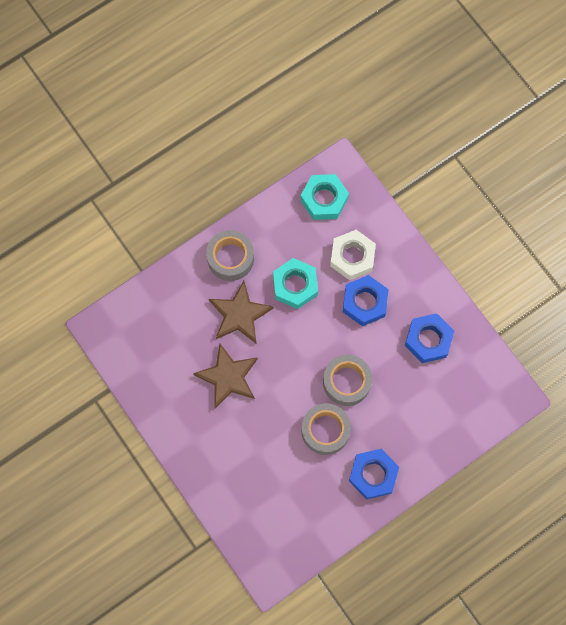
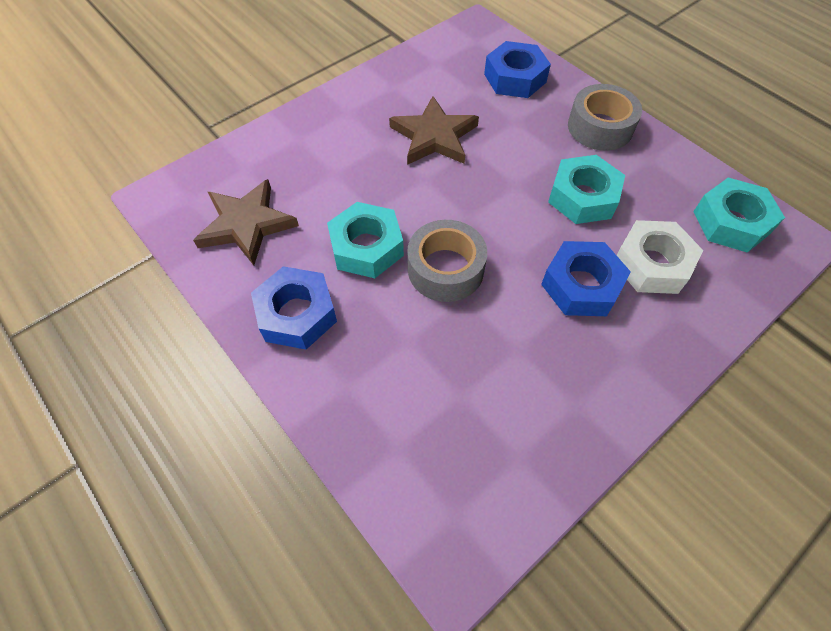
camera: 85 degrees right, 15 degrees down
brown star [209,281,274,343] -> brown star moved to [193,179,299,265]
grey tape [301,403,351,455] -> turquoise nut [327,202,404,278]
blue nut [405,313,454,363] -> blue nut moved to [484,41,551,98]

